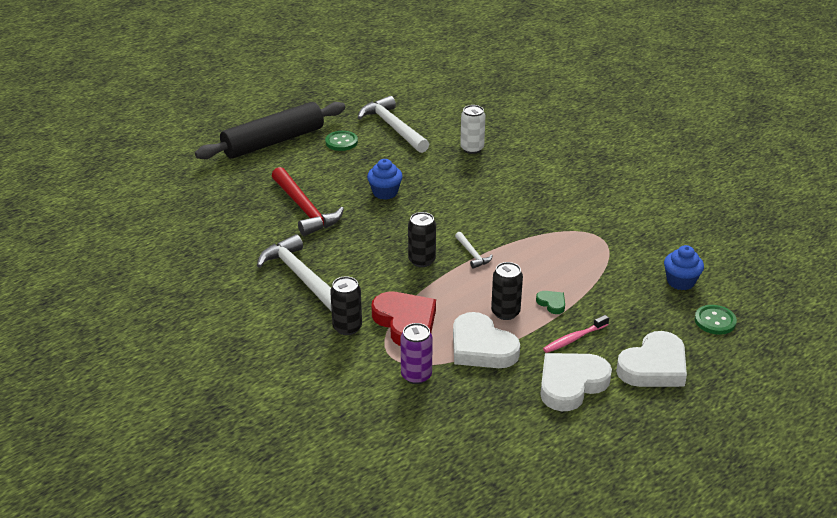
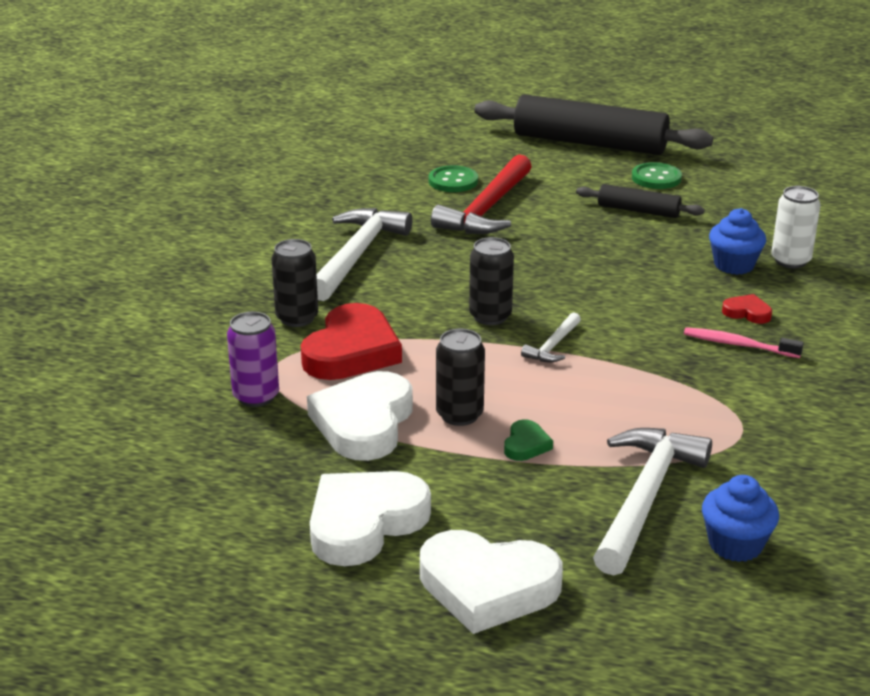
camera: 55 degrees right, 5 degrees down
white hammer [358,96,429,153] -> white hammer moved to [593,428,712,576]
blue cupcake [367,159,403,200] -> blue cupcake moved to [709,208,766,275]
white heart [540,353,612,411] -> white heart turned 60 degrees counterclockwise [310,471,431,566]
pink toothbrush [543,315,609,353] -> pink toothbrush moved to [684,327,804,358]
green button [695,305,737,335] -> green button moved to [429,165,478,192]
none -> black rolling pin [576,184,705,218]
none -> red heart [722,294,772,324]

